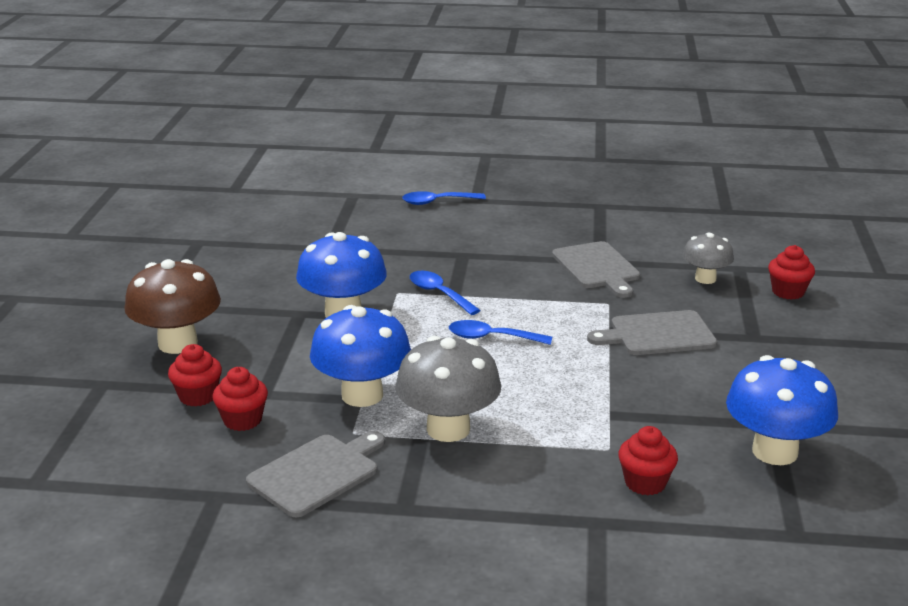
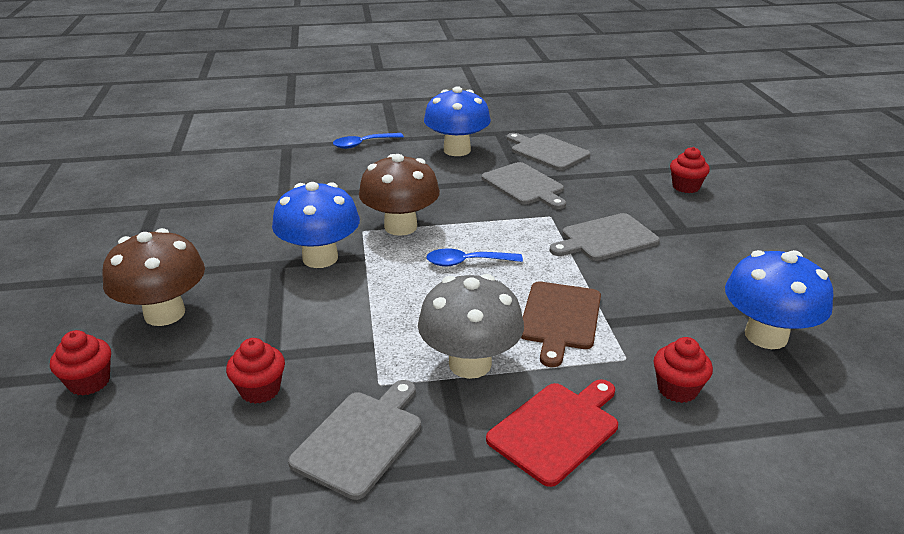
camera: 15 degrees left, 5 degrees up
red cupcake [168,344,222,407] -> red cupcake moved to [50,330,111,396]
blue mushroom [310,305,411,407] -> blue mushroom moved to [424,86,491,156]
blue spoon [410,271,481,315] -> brown mushroom [359,154,440,236]
grey mushroom [682,233,734,284] -> none
none -> red cutting board [486,379,618,487]
none -> grey cutting board [507,133,590,170]
none -> brown cutting board [521,281,601,367]

